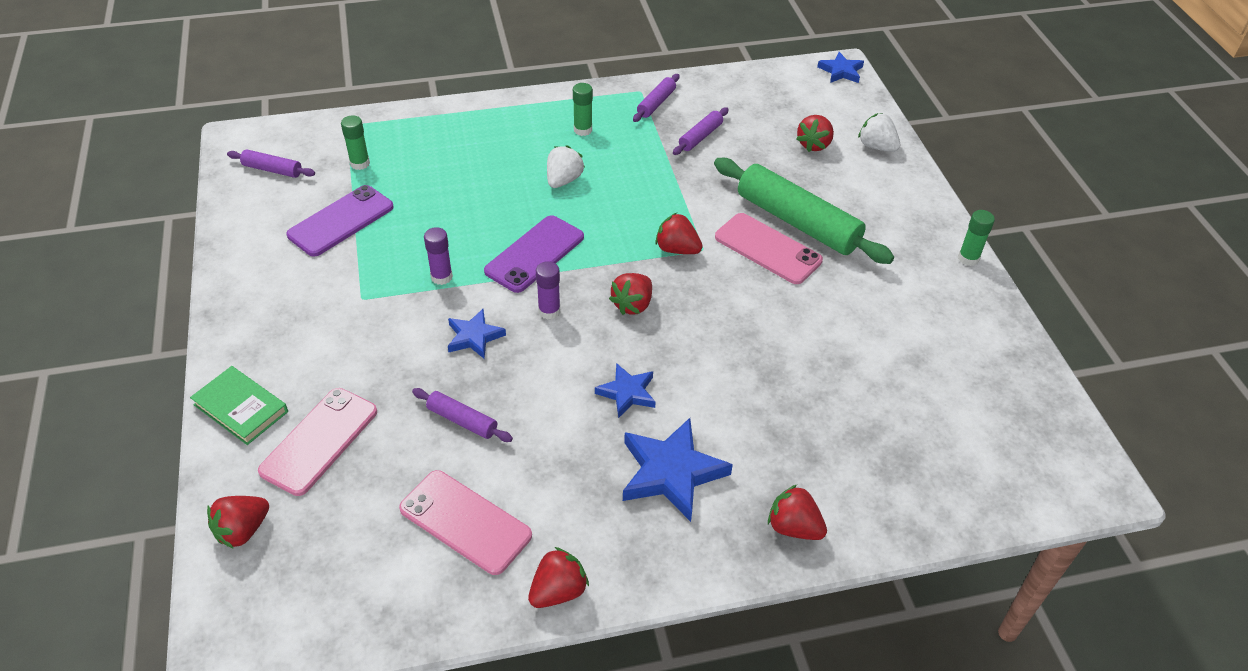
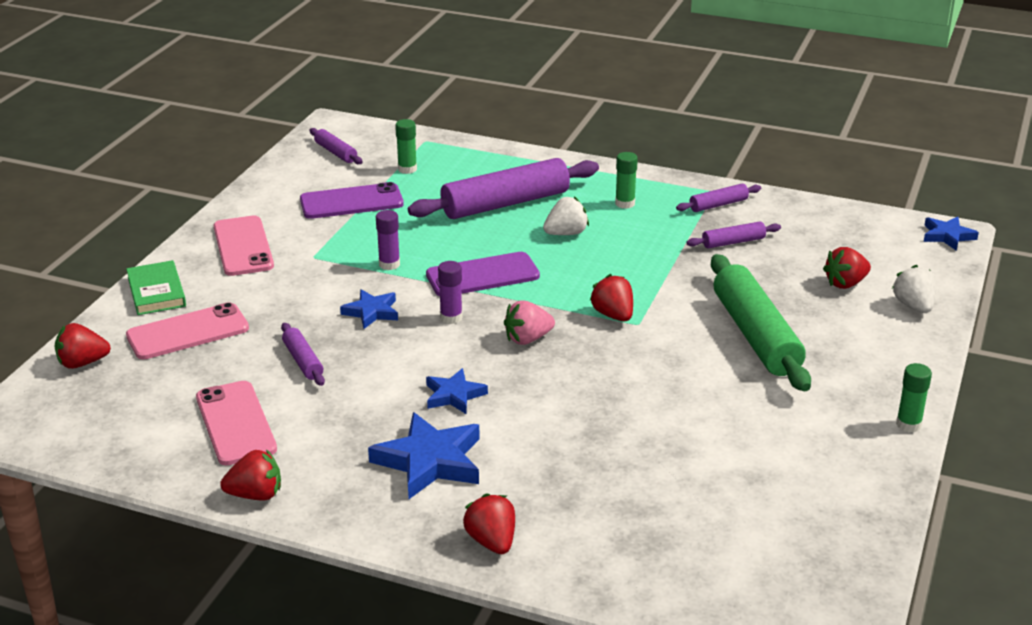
camera: 35 degrees right, 15 degrees down
red strawberry [609,273,652,315] -> pink strawberry [504,300,555,345]
pink phone [715,213,823,284] -> pink phone moved to [213,215,274,276]
none -> purple rolling pin [408,158,599,219]

